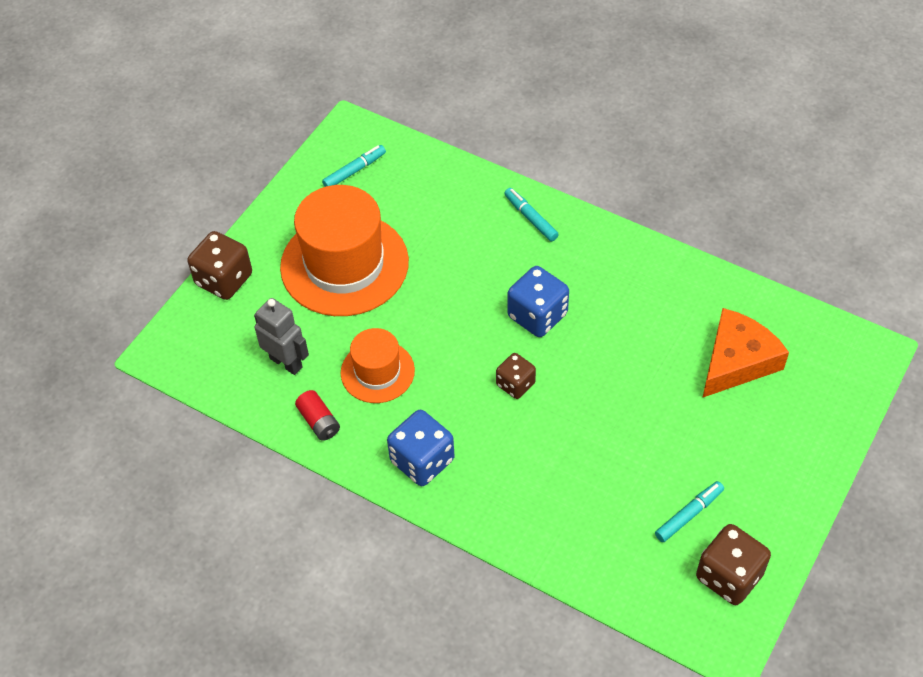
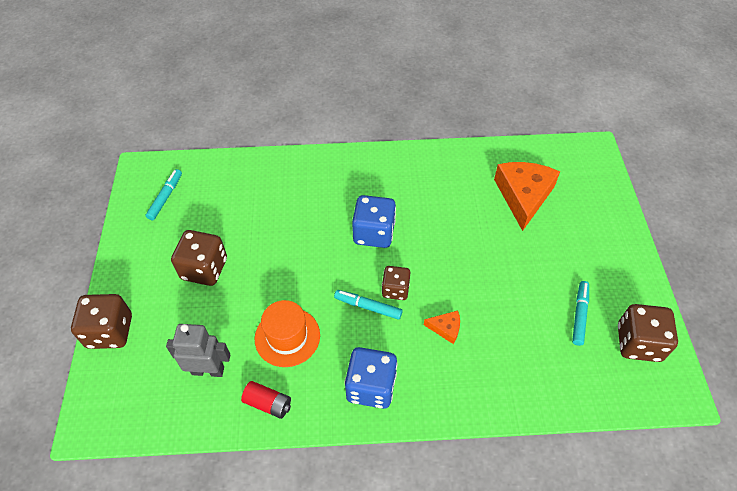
camera: 35 degrees left, 0 degrees up
orange hat [280,185,409,316] -> brown dice [171,230,227,286]
turquoise marker [504,188,559,242] -> turquoise marker moved to [334,290,403,320]
none -> orange cheese [424,311,460,344]

